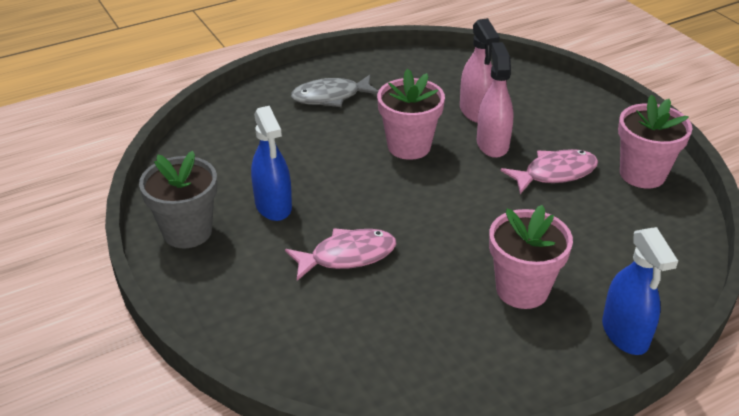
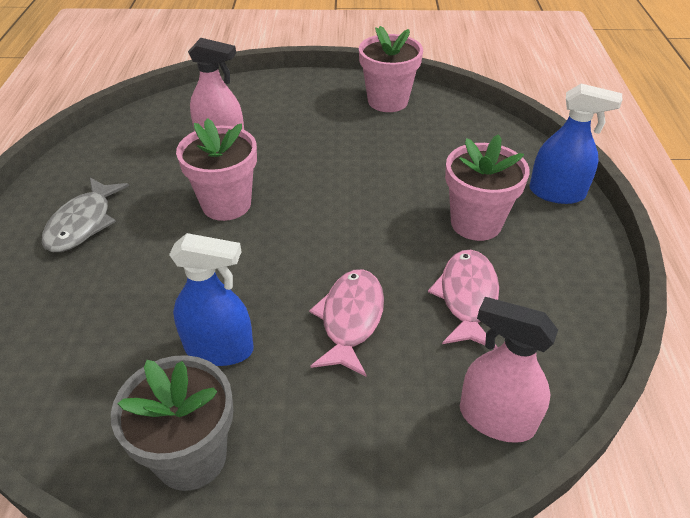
camera: 60 degrees left, 5 degrees up
pink spray bottle [477,42,514,158] -> pink spray bottle moved to [460,297,558,443]
pink fish [500,149,598,194] -> pink fish moved to [428,250,499,349]

